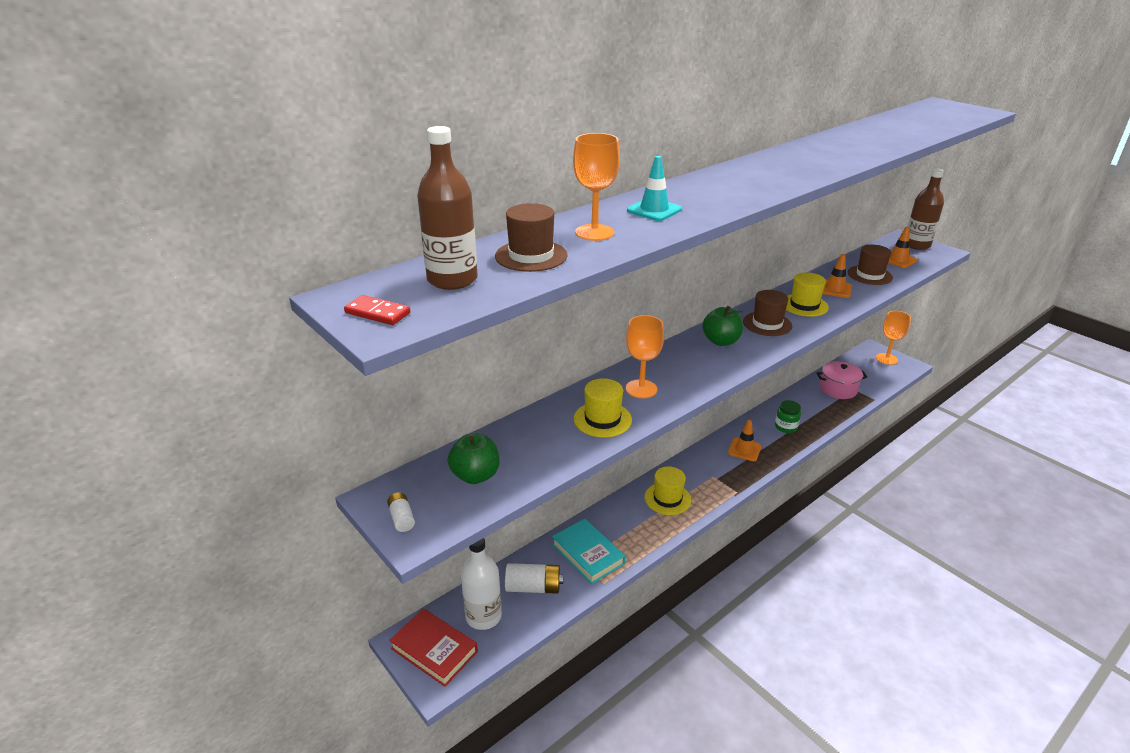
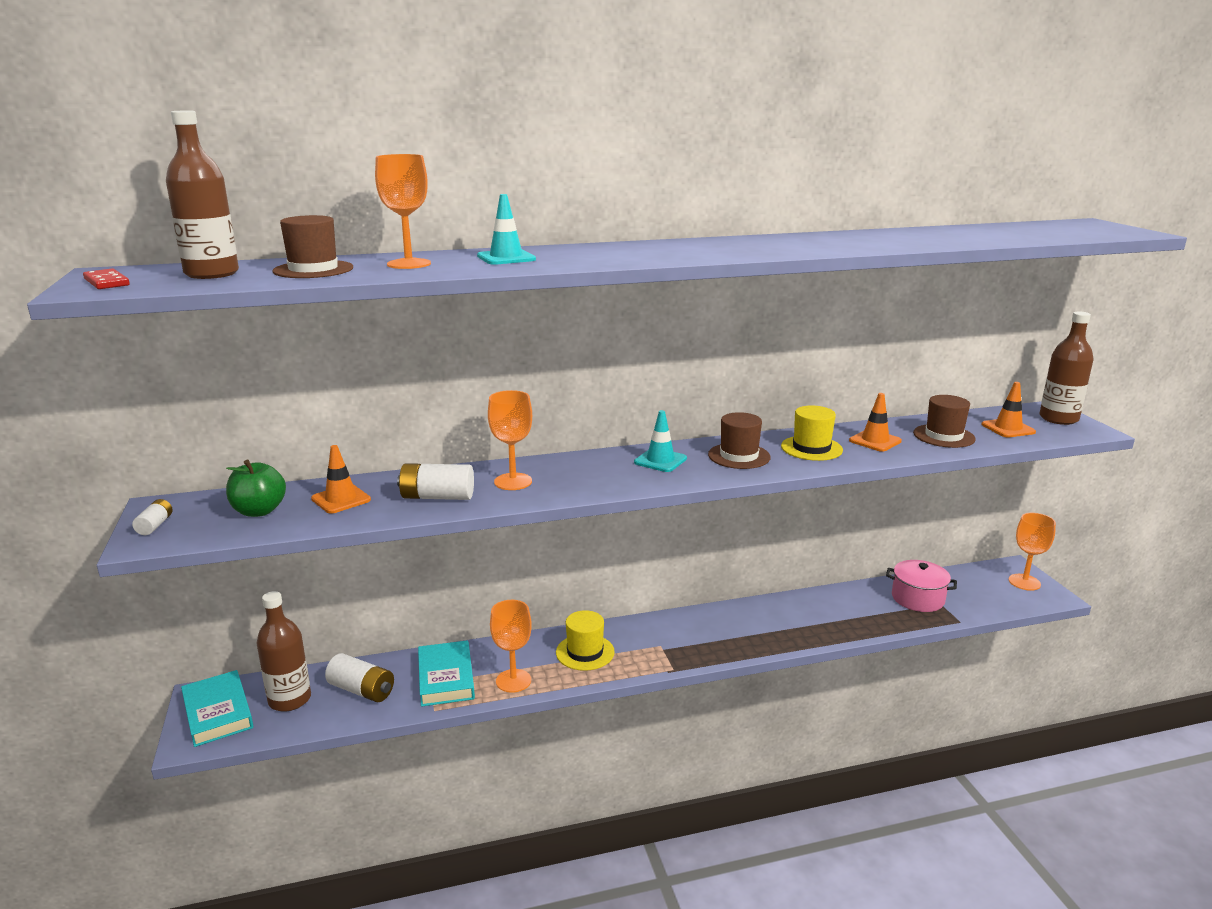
camera: 25 degrees right, 10 degrees down
red book [389,608,478,687] -> turquoise book [181,670,253,747]
white bottle [461,538,502,630] -> brown bottle [256,591,311,712]
yellow hat [574,378,632,438] -> white battery [397,463,474,500]
green apple [702,306,743,346] -> turquoise traffic cone [634,410,687,472]
orange traffic cone [728,420,762,462] -> orange traffic cone moved to [311,445,371,514]
green jar [775,400,801,433] -> none
none -> orange goblet [490,600,532,693]

